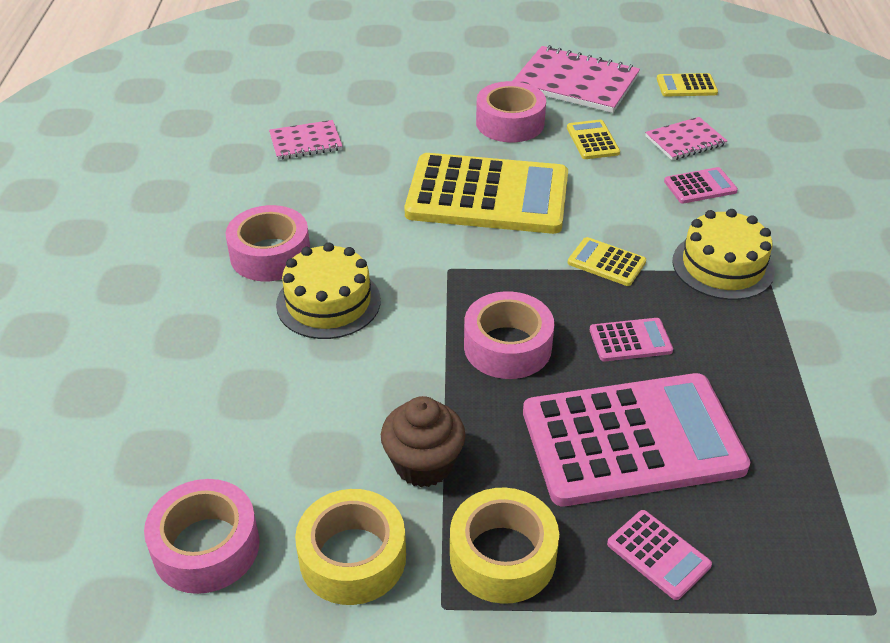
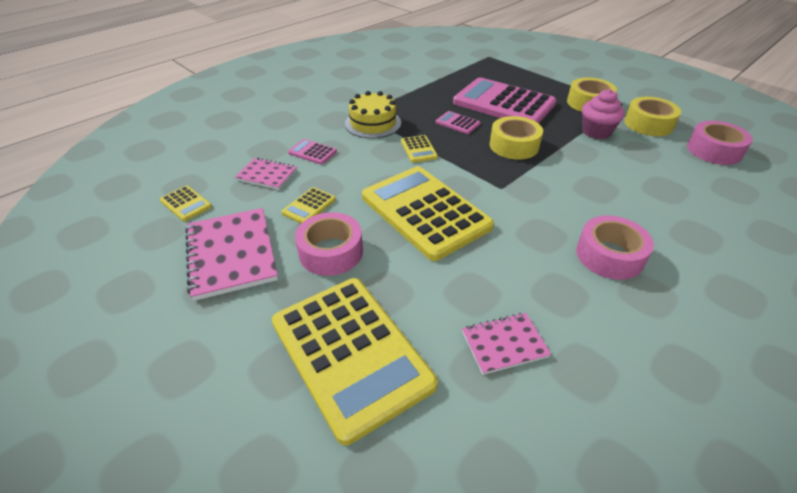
camera: 135 degrees left, 0 degrees up
pink notebook [269,120,342,160] -> pink notebook turned 45 degrees counterclockwise [462,313,551,375]
yellow cake [276,242,381,339] -> none
brown cupcake [381,396,466,487] -> pink cupcake [582,89,625,139]
pink tape [464,291,554,379] -> yellow tape [490,116,543,159]
pink calculator [607,510,712,600] -> none
none -> yellow calculator [272,278,438,446]

